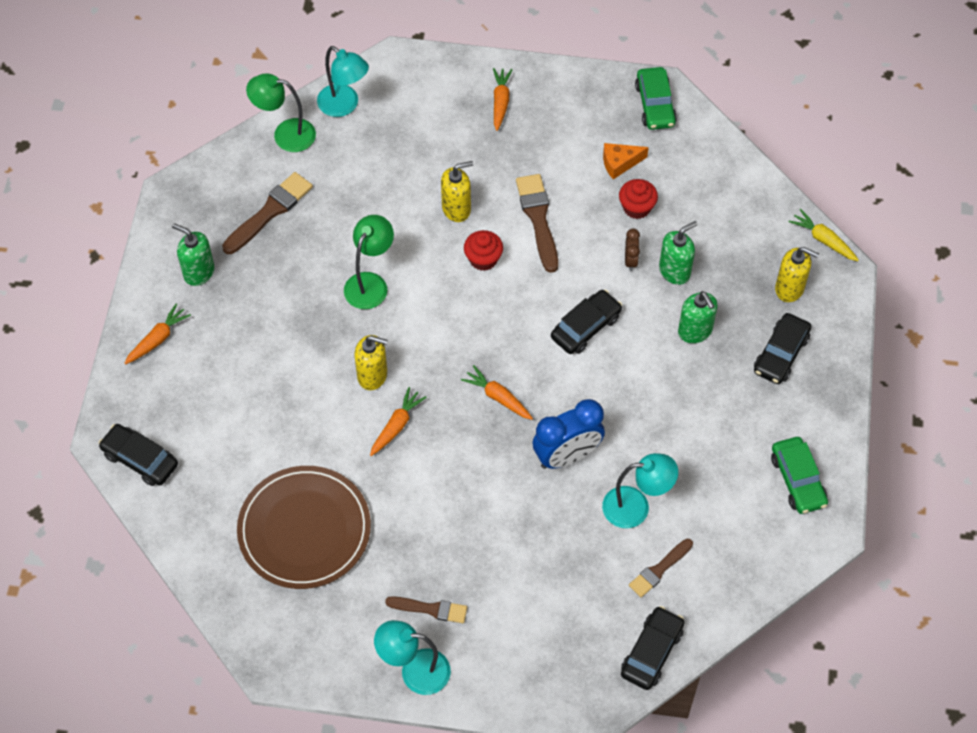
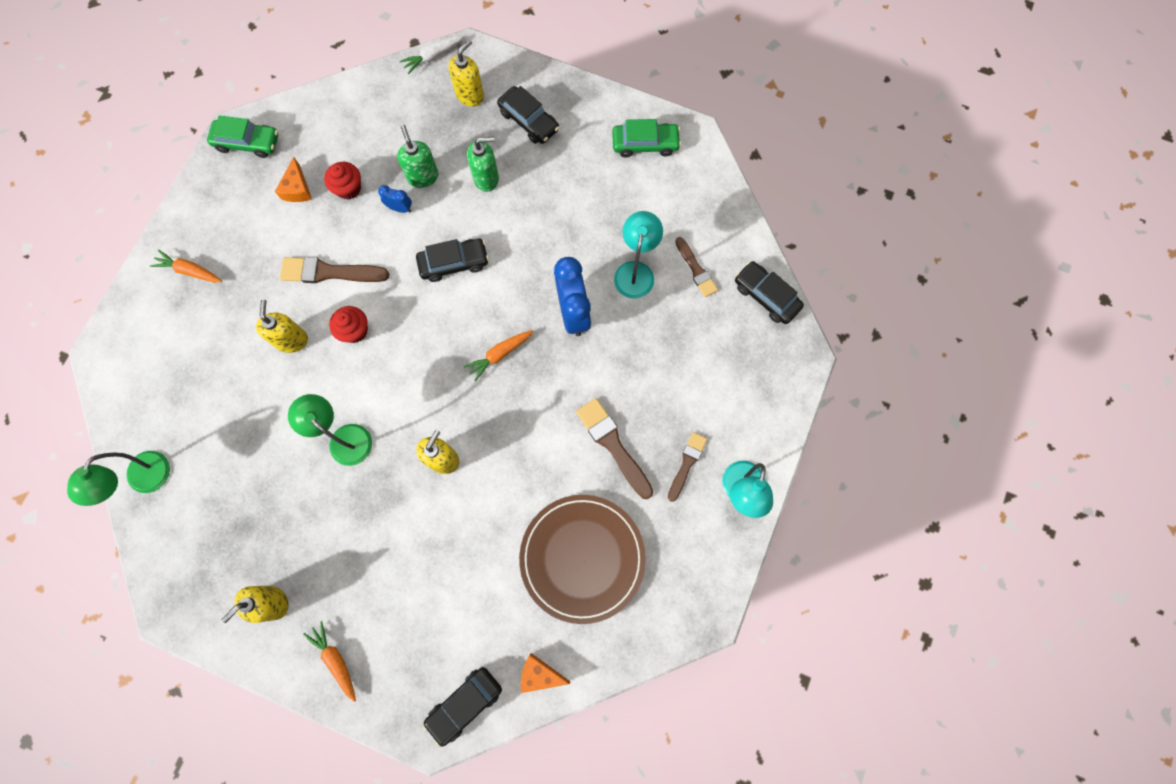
camera: 75 degrees left, 15 degrees up
green soap dispenser [172,223,214,286] -> yellow soap dispenser [222,586,289,623]
brown brush [222,172,313,254] -> brown brush moved to [576,398,653,499]
turquoise lamp [317,46,369,117] -> none
orange carrot [370,387,427,456] -> none
black car [551,290,622,354] -> black car turned 105 degrees clockwise [416,239,489,282]
brown clock [625,229,640,271] -> blue clock [378,185,412,213]
yellow carrot [789,209,859,261] -> white carrot [400,35,464,74]
none -> orange cheese [521,653,570,693]

